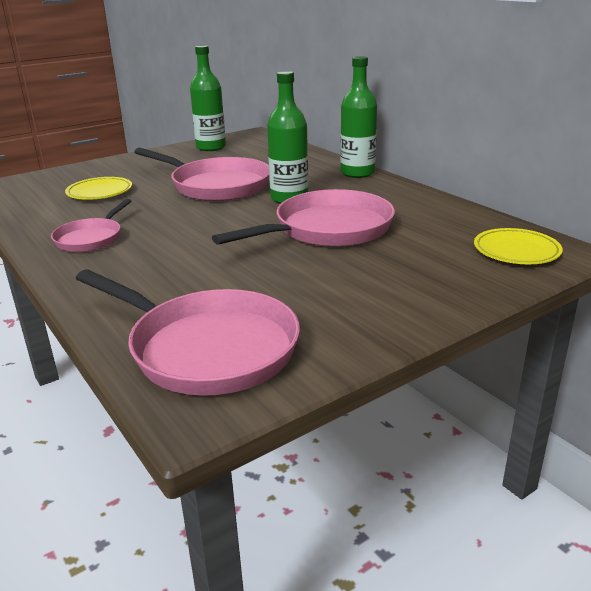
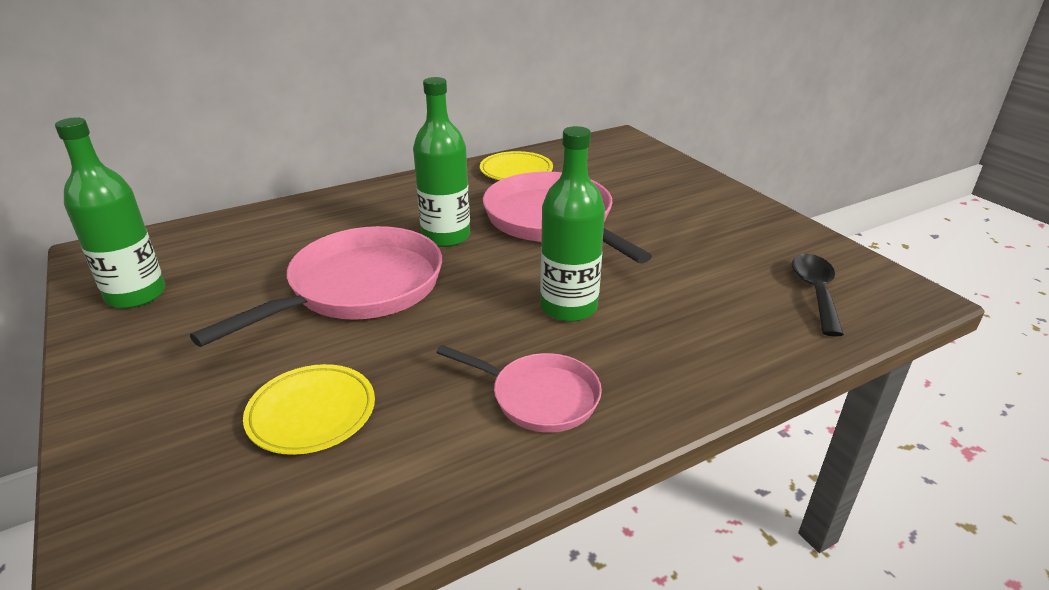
camera: 85 degrees left, 5 degrees up
pink pan [76,270,300,396] -> black spoon [792,254,844,337]
green bottle [340,56,377,178] -> green bottle moved to [540,126,605,322]
yellow plate [474,228,563,264] -> yellow plate moved to [480,151,553,180]

